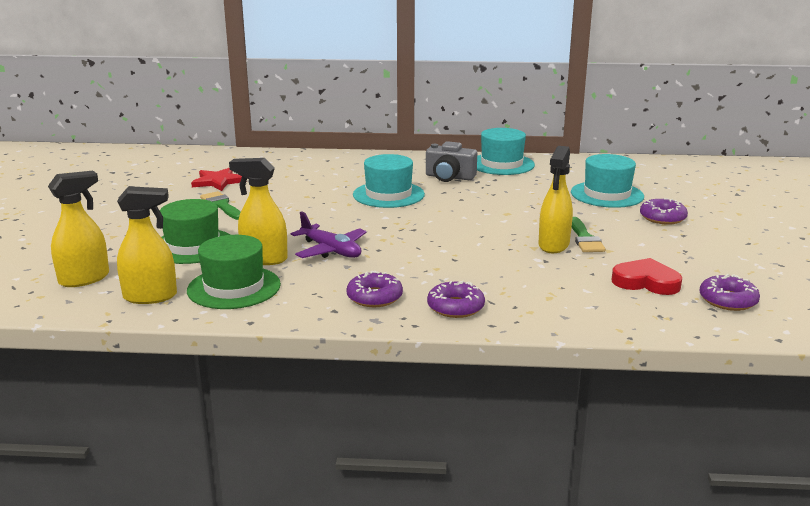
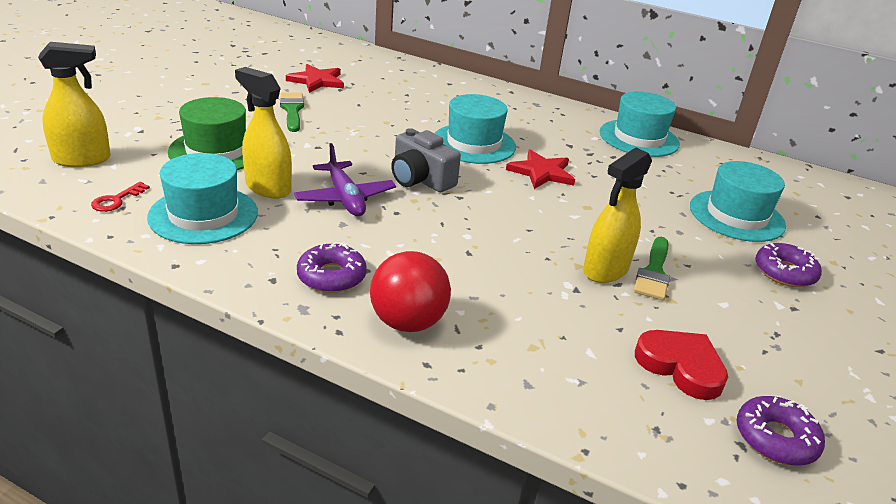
camera: 20 degrees right, 10 degrees up
yellow spray bottle [117,186,177,304] -> red key [91,182,150,212]
green hat [187,235,281,309] -> turquoise hat [147,153,258,244]
grey camera [426,141,477,182] -> grey camera moved to [391,128,461,192]
purple donut [427,281,485,318] -> red ball [370,251,451,332]
none -> red star [506,149,575,189]

